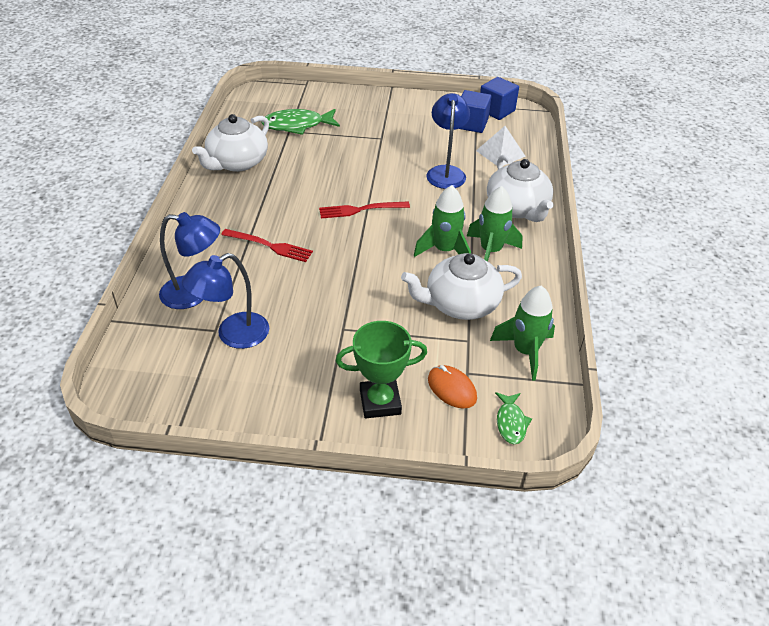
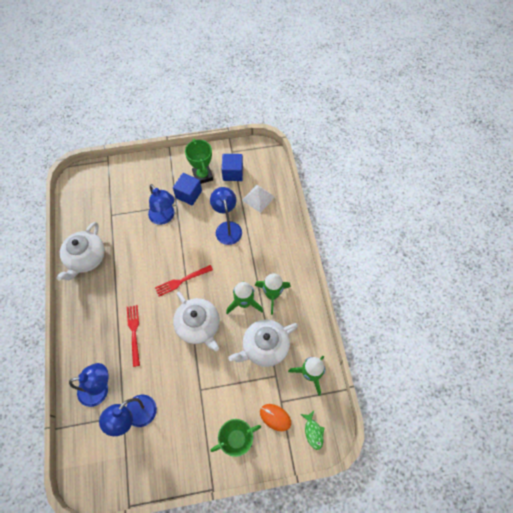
camera: 15 degrees left, 20 degrees up
red fork [221,229,313,262] -> red fork turned 105 degrees counterclockwise [127,305,140,367]
green fish [261,109,340,135] -> none
blue cube [480,77,519,120] -> blue cube moved to [173,173,202,205]
white teapot [487,155,554,222] -> white teapot moved to [173,292,220,351]
none -> blue lamp [148,184,175,225]
none -> green trophy [185,139,213,184]

